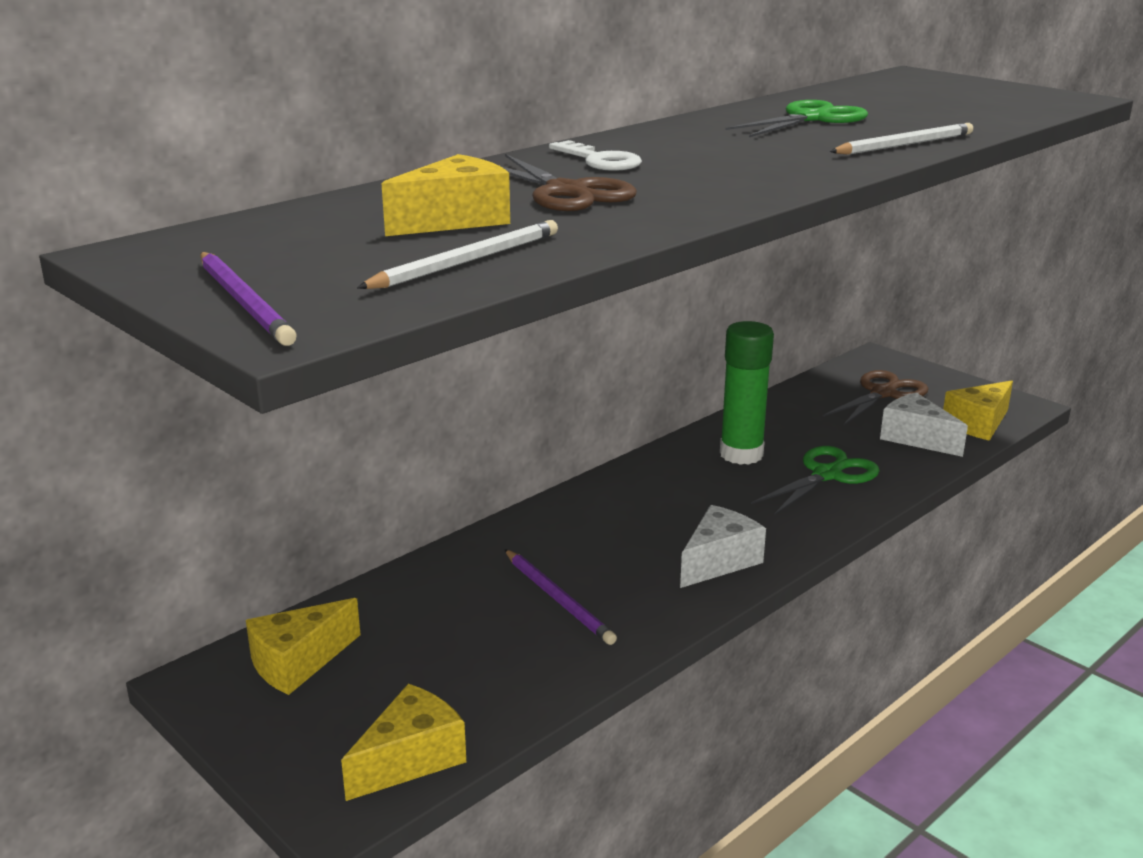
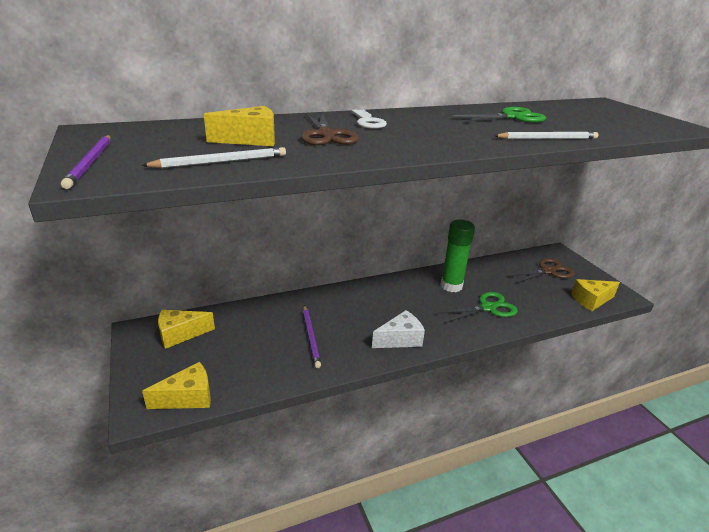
camera: 20 degrees right, 5 degrees up
white cheese [880,393,968,457] -> none

